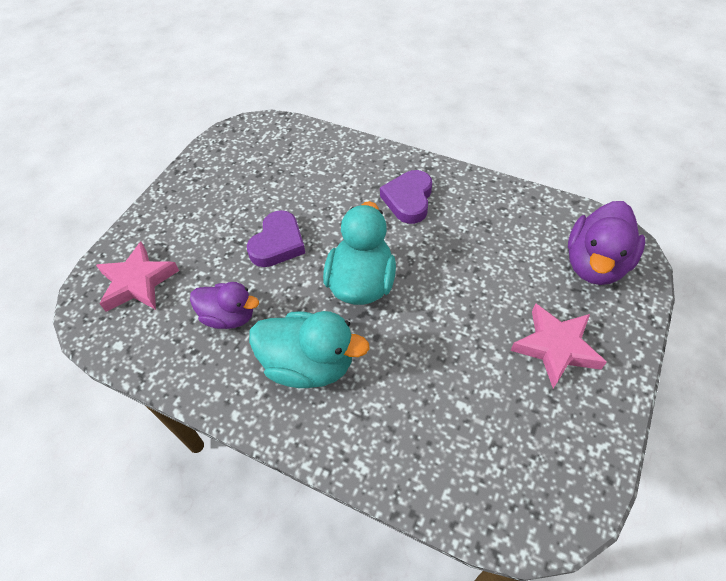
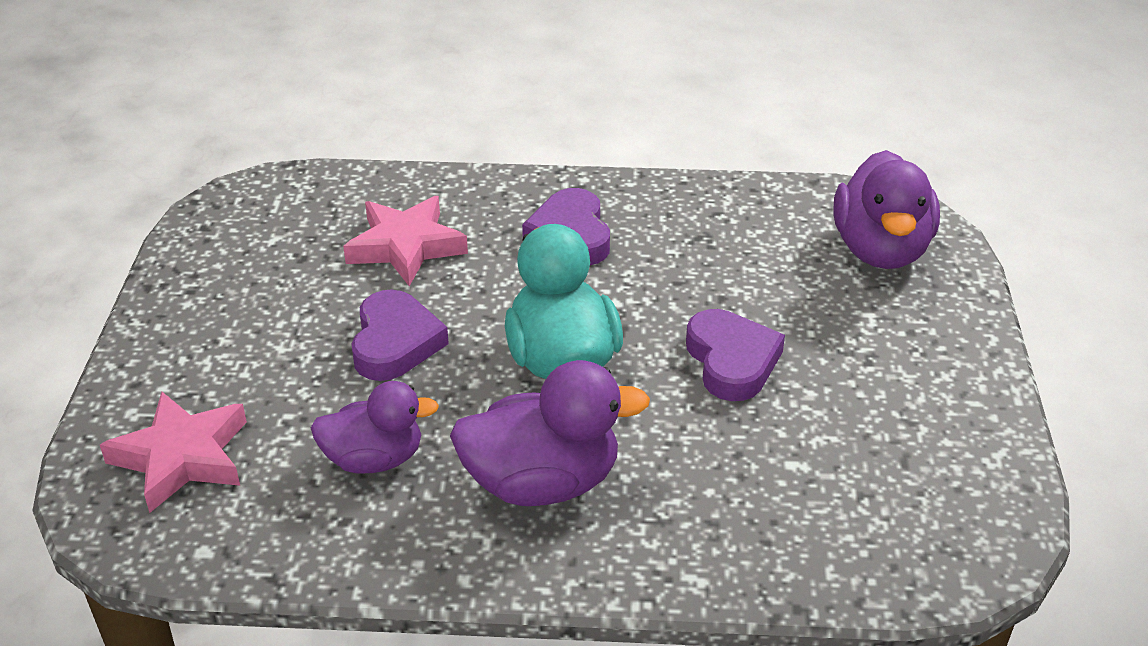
camera: 25 degrees left, 15 degrees down
turquoise duck [249,311,370,388] -> purple duck [450,360,650,506]
pink star [510,303,607,389] -> pink star moved to [343,196,468,286]
none -> purple heart [686,309,785,401]

